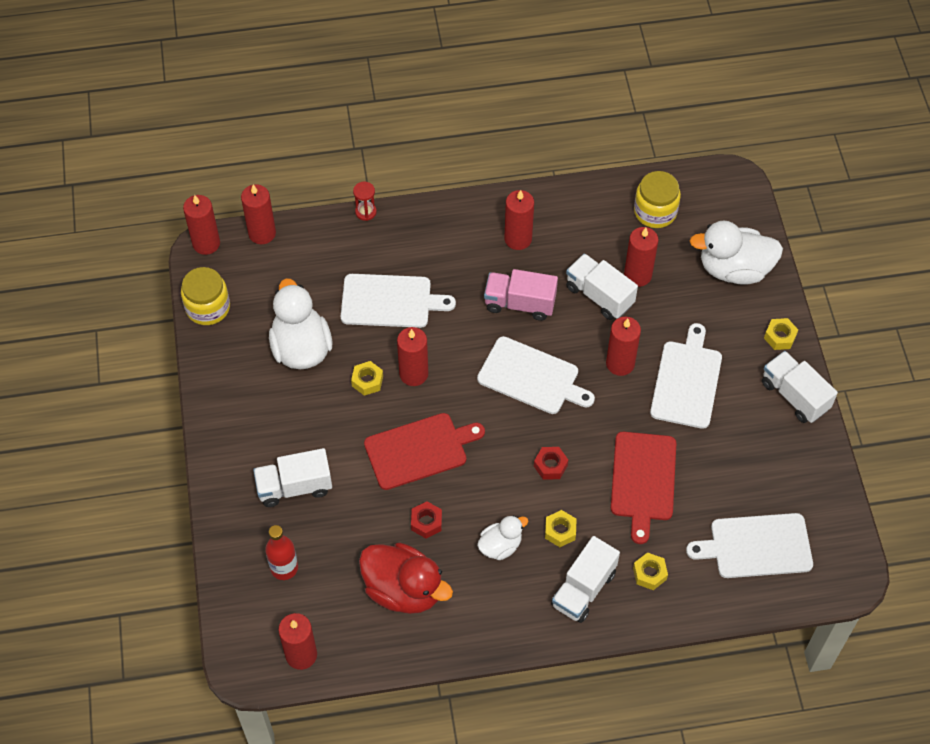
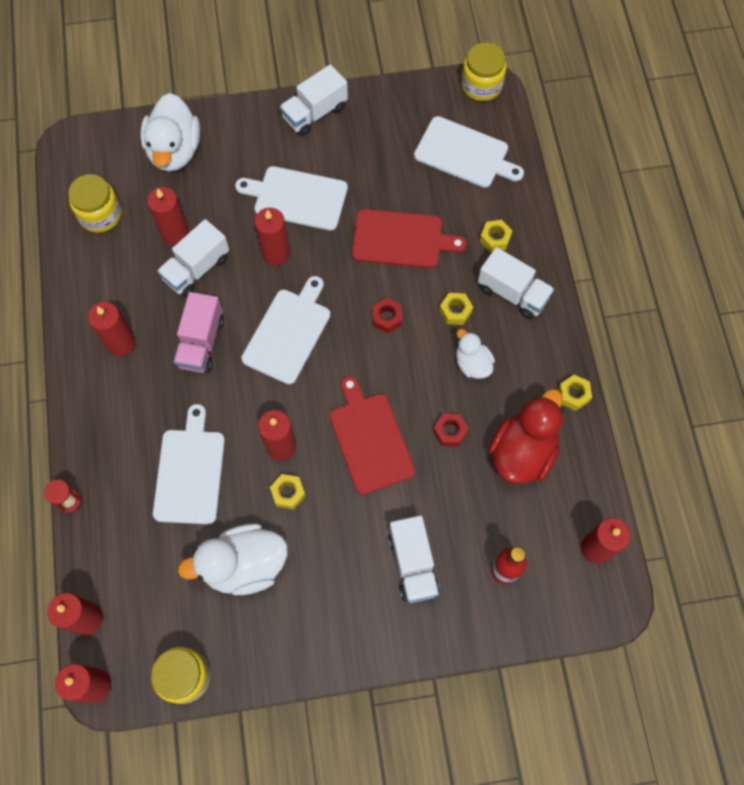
camera: 90 degrees left, 10 degrees up
white cutting board [686,513,813,578] -> white cutting board turned 60 degrees counterclockwise [414,116,524,188]
yellow nut [764,318,798,350] -> yellow nut moved to [558,375,592,411]
none -> yellow jar [461,43,506,101]

